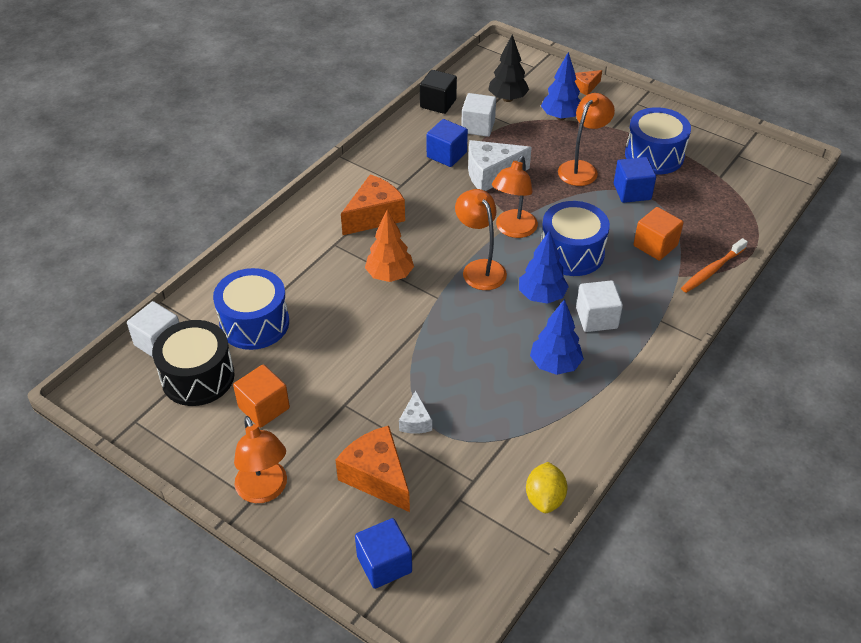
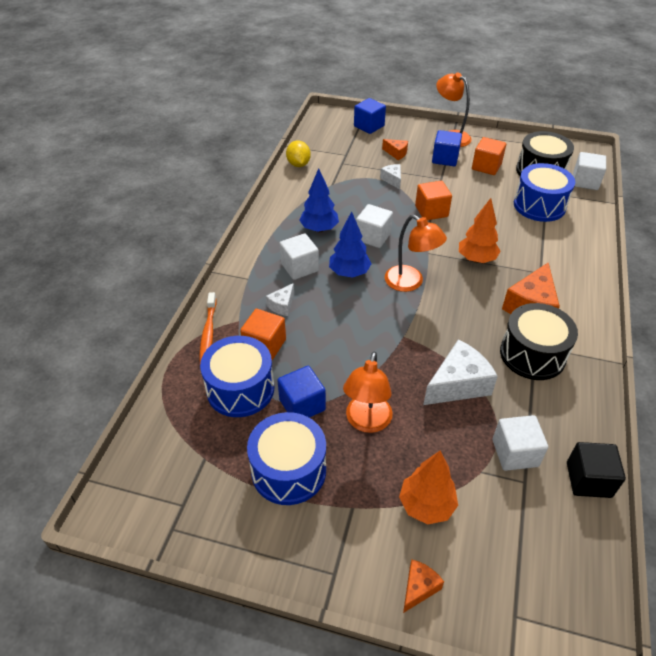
camera: 160 degrees right, 0 degrees up
orange cheese [336,426,410,512] -> orange cheese [382,139,408,160], size x0.52
blue cube [427,119,468,167] -> blue cube moved to [432,130,462,166]
black tree [488,35,529,102] -> none
orange lamp [492,156,538,238] -> none
blue tree [541,52,581,120] -> orange tree [399,451,458,525]
blue drum [541,201,610,276] -> blue drum moved to [200,336,274,417]
orange toothbrush [681,238,748,293] -> orange toothbrush turned 150 degrees clockwise [200,292,216,363]
none -> white cheese [266,283,294,316]
none -> white cube [356,204,393,248]
none -> orange cube [415,181,452,220]
none -> black drum [500,303,578,380]

